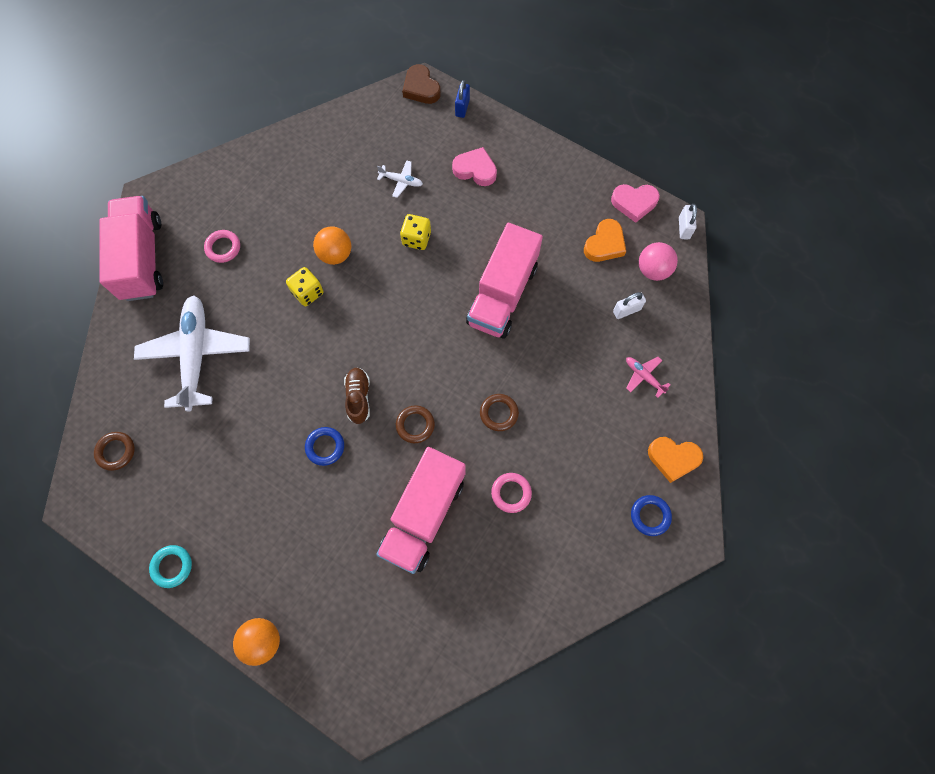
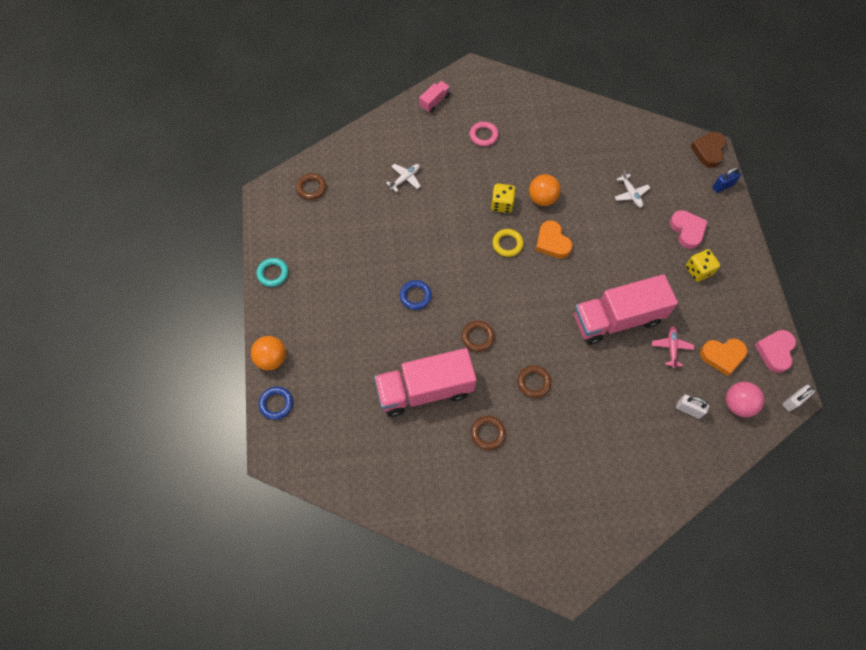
camera: 50 degrees right, 5 degrees down
pink truck [99,196,163,301] -> pink truck [419,81,450,112], size x0.43
white plane [134,295,250,412] -> white plane [386,164,421,192], size x0.42
brown shoe [344,368,370,424] -> none
yellow dice [400,214,431,250] -> yellow dice moved to [686,249,720,282]
pink ring [491,473,532,513] -> brown ring [471,416,506,450]
pink heart [611,184,660,223] -> pink heart turned 60 degrees clockwise [755,330,796,373]
pink plane [626,357,670,398] -> pink plane moved to [652,326,694,368]
blue ring [631,495,672,536] -> blue ring moved to [259,387,293,420]
orange heart [648,437,703,483] -> orange heart moved to [536,220,572,258]
none -> yellow ring [492,229,524,257]

